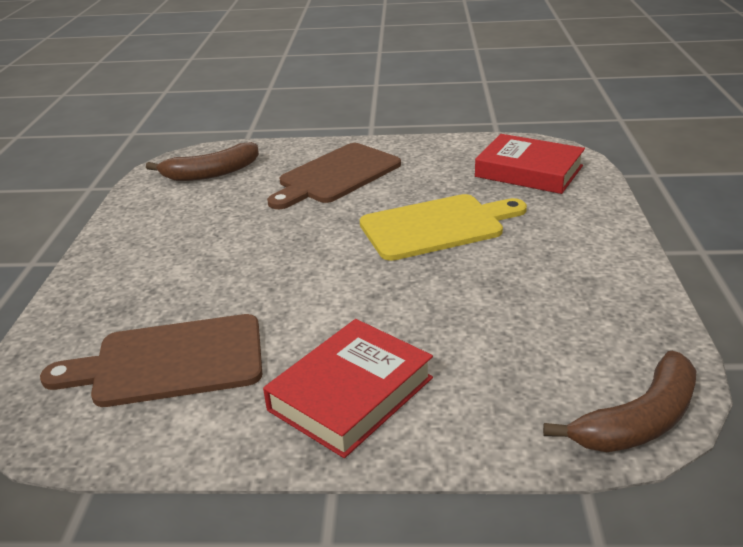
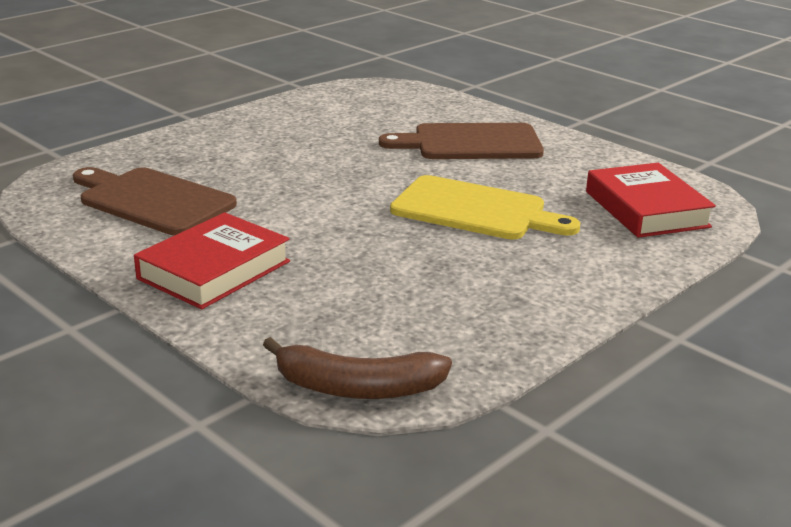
camera: 40 degrees right, 5 degrees down
brown banana [146,142,259,181] -> none
red book [263,319,433,458] -> red book turned 45 degrees counterclockwise [134,212,290,309]

